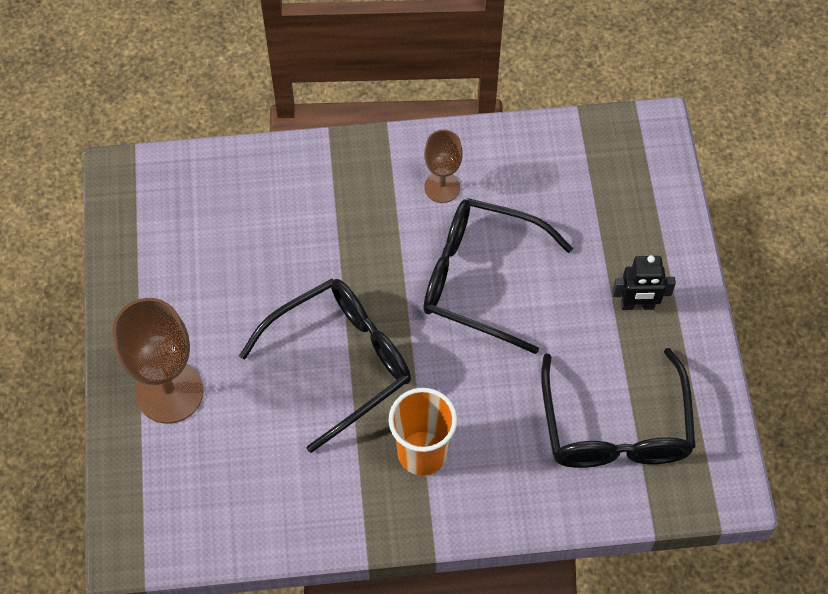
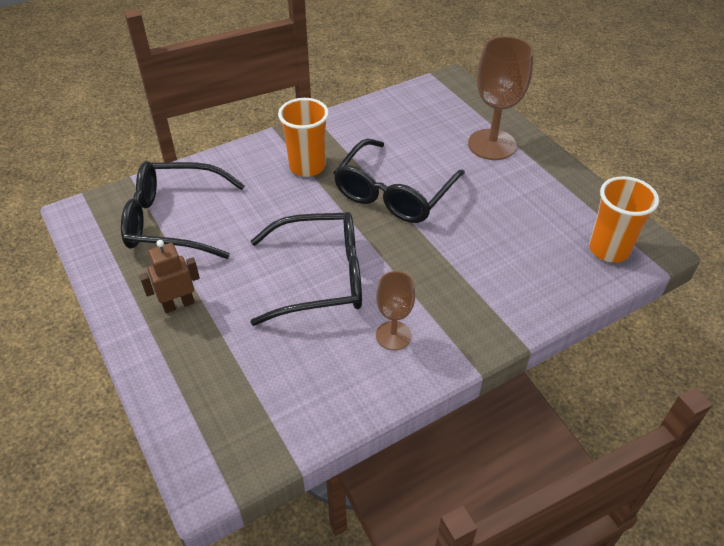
camera: 155 degrees right, 15 degrees down
black glasses [541,348,696,468] -> black glasses turned 60 degrees counterclockwise [121,161,245,259]
black robot [612,255,676,310] -> brown robot [139,240,200,313]
none -> orange cup [589,176,659,263]

